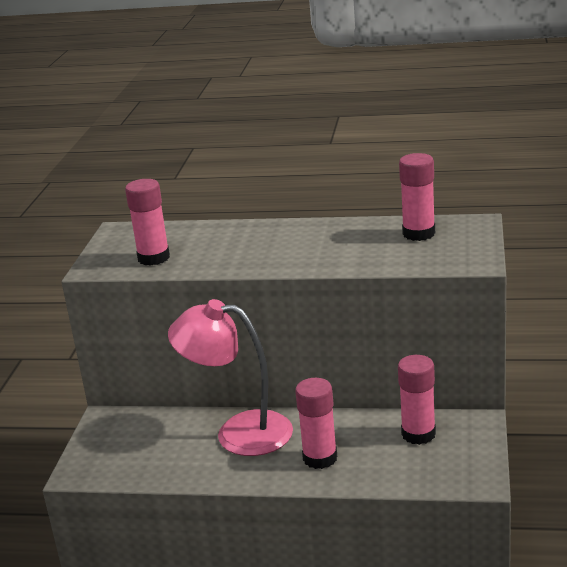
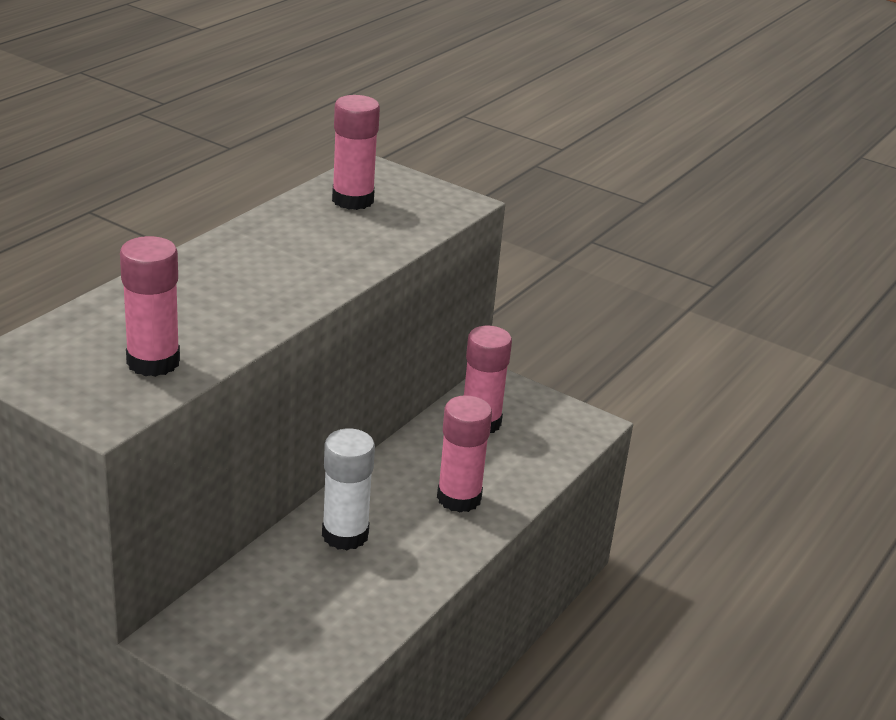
camera: 70 degrees left, 5 degrees up
pink lamp [168,299,293,456] -> white glue stick [322,428,375,550]

